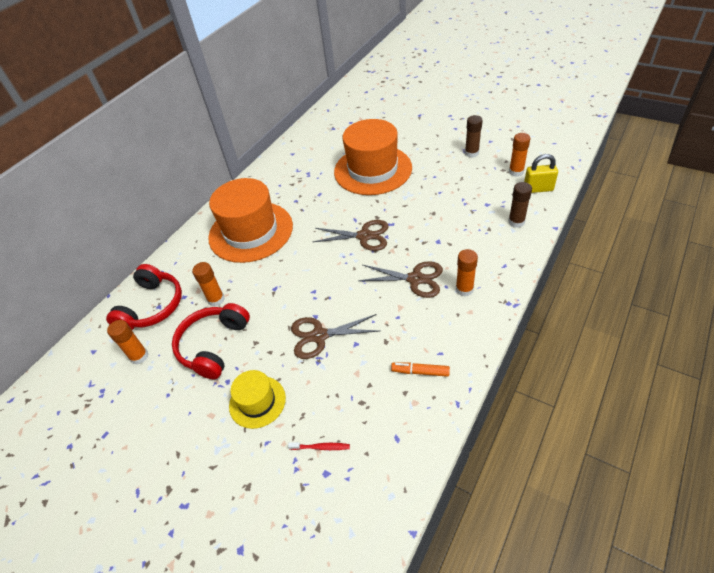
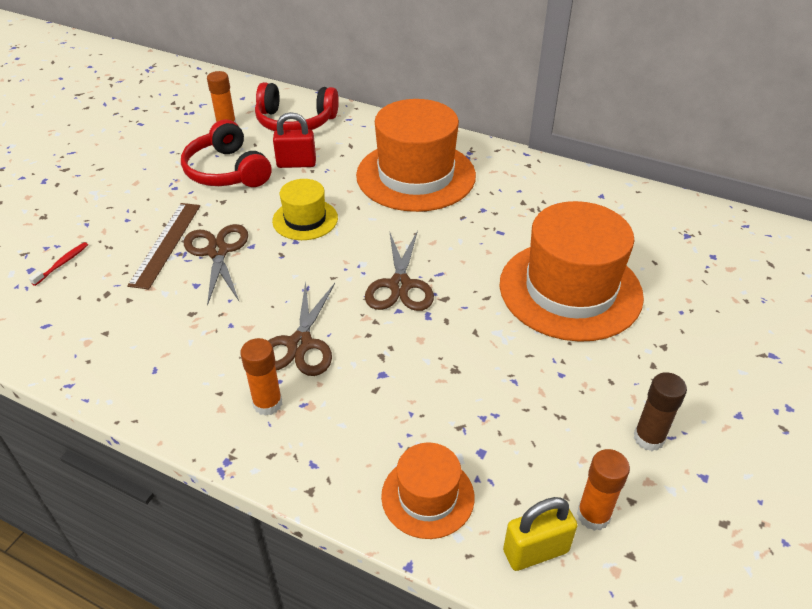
camera: 80 degrees right, 5 degrees down
red headphones [172,303,250,379] -> red headphones turned 135 degrees counterclockwise [181,119,272,187]
orange glue stick [192,262,225,306] -> red padlock [273,112,316,168]
yellow hat [229,370,286,429] -> yellow hat moved to [272,179,338,240]
red toothbrush [288,442,350,450] -> red toothbrush turned 150 degrees counterclockwise [29,242,88,286]
orange marker [391,362,450,377] -> none
brown glue stick [508,182,532,228] -> orange hat [381,443,475,539]
yellow padlock [524,154,558,193] -> yellow padlock turned 75 degrees clockwise [503,497,577,571]
none -> brown ruler [127,203,200,289]

